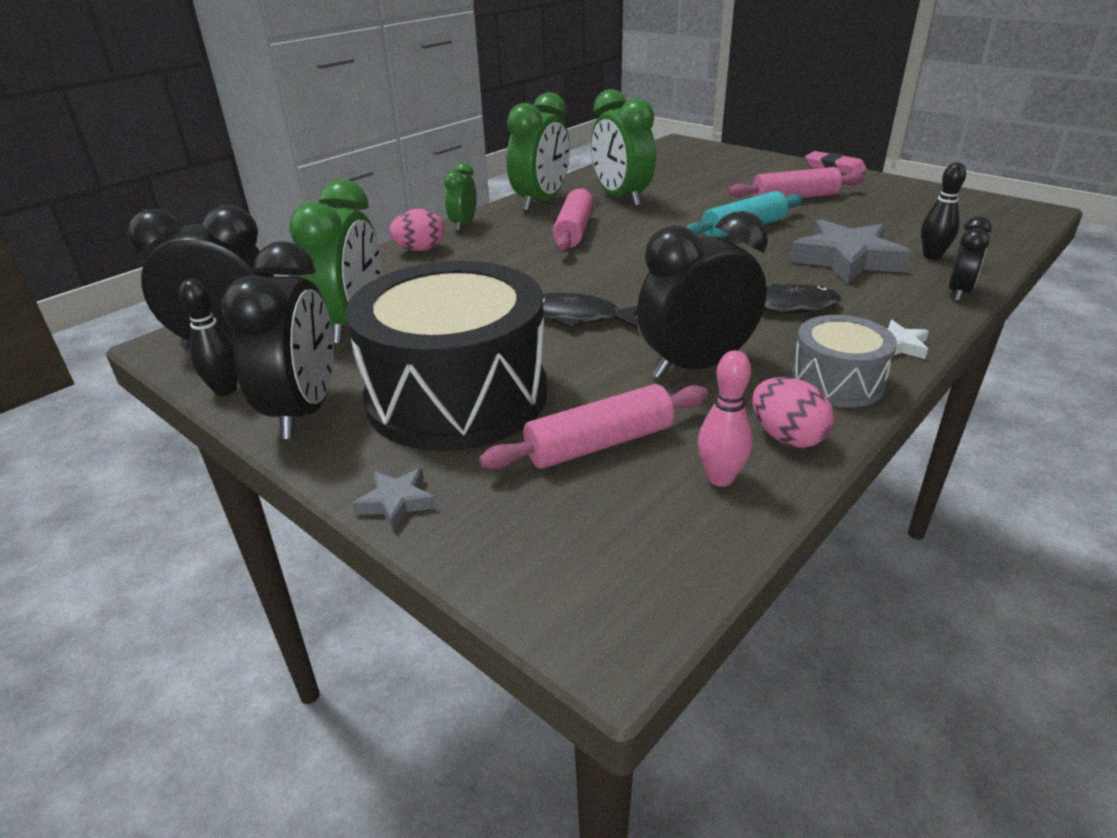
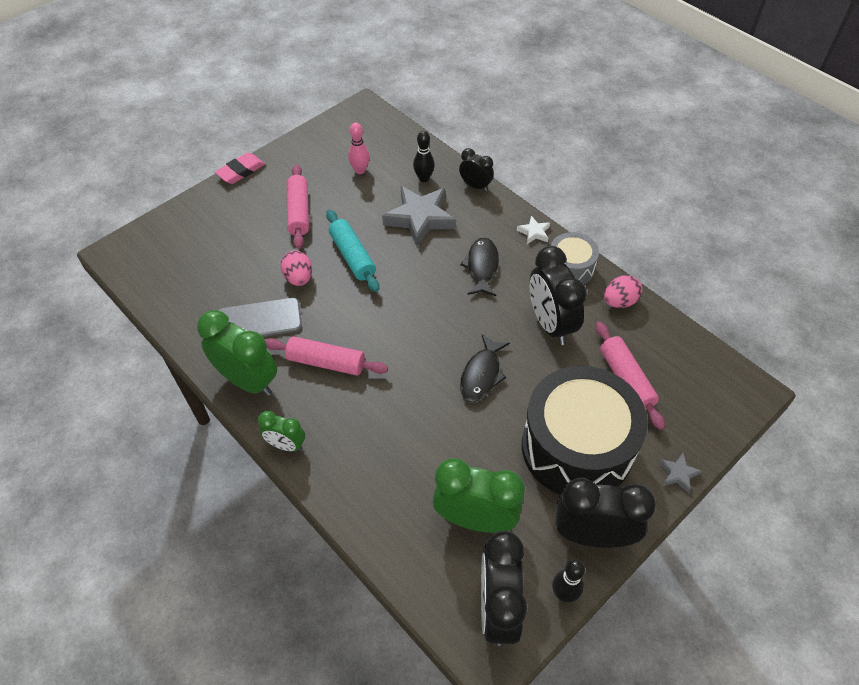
camera: 85 degrees left, 20 degrees up
pink egg [389,209,444,251] -> pink egg moved to [281,250,312,286]
green clock [591,89,656,207] -> grey phone [218,298,302,337]
pink bowling pin [698,350,753,487] -> pink bowling pin moved to [348,123,370,174]

